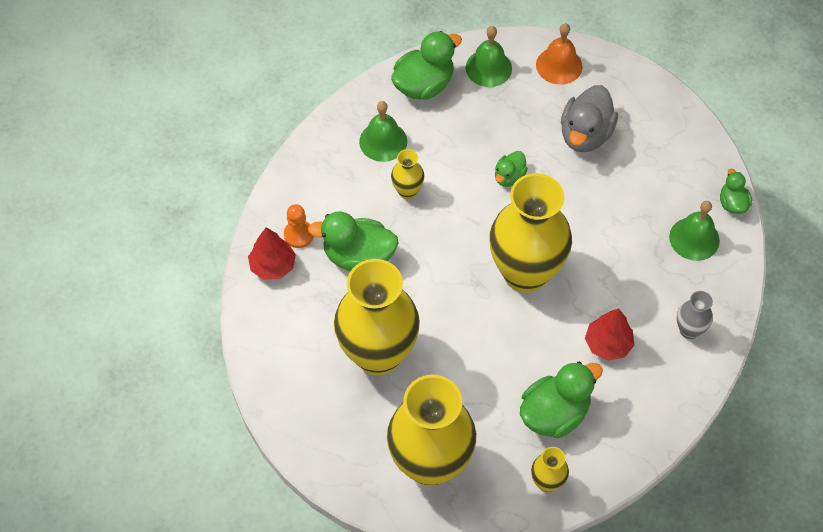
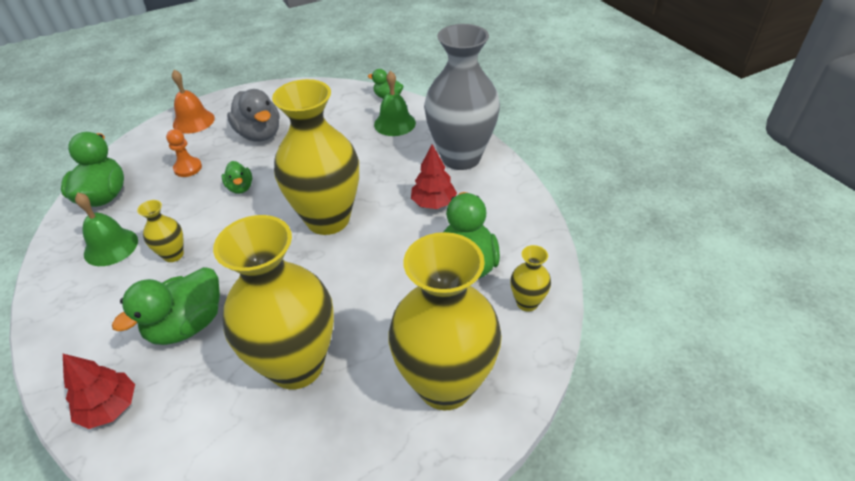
camera: 55 degrees left, 15 degrees down
orange pawn [284,204,314,248] -> orange pawn moved to [166,129,202,177]
green bell [466,26,512,87] -> none
grey vase [677,291,713,339] -> grey vase [424,24,500,170], size x2.32

